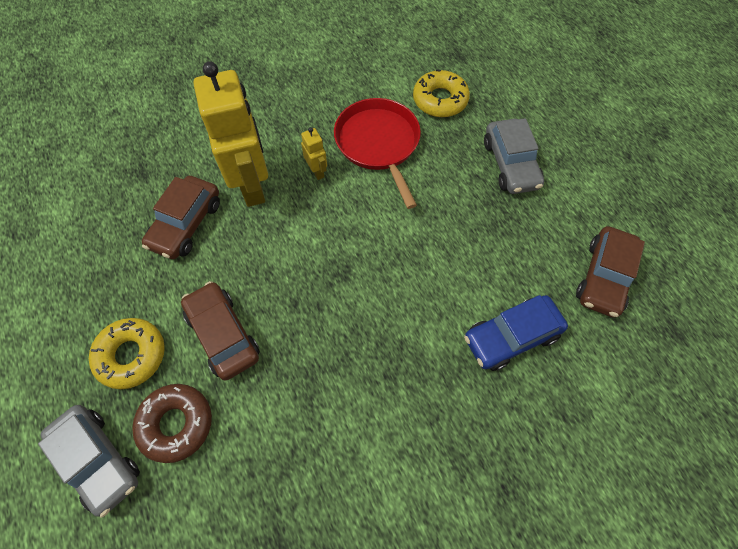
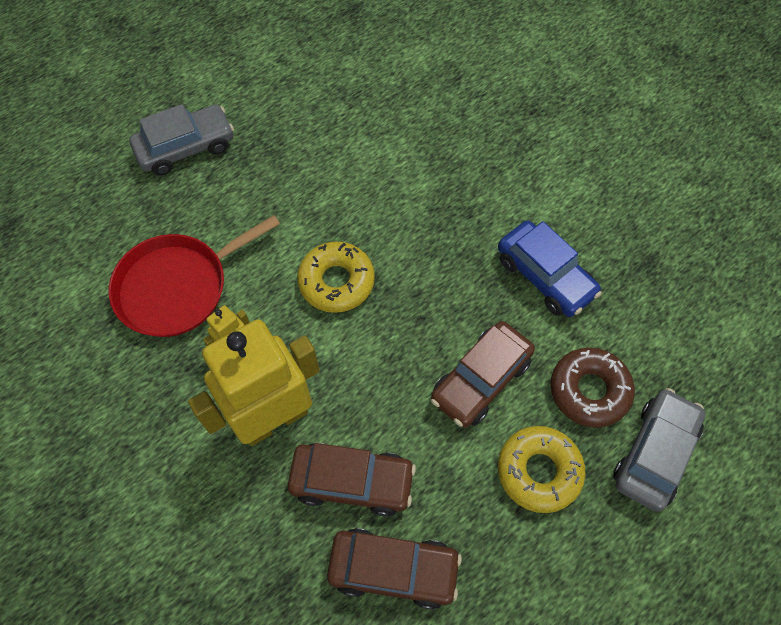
camera: 105 degrees left, 0 degrees up
yellow donut [413,69,470,117] -> yellow donut moved to [297,242,375,313]
blue car [464,295,568,371] -> blue car moved to [498,221,602,317]
brown car [576,226,645,318] -> brown car moved to [327,528,462,609]

